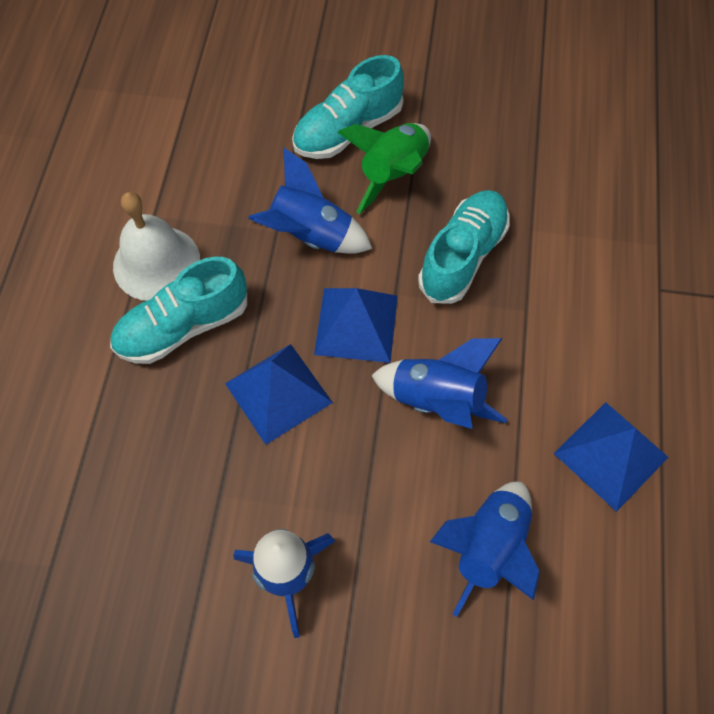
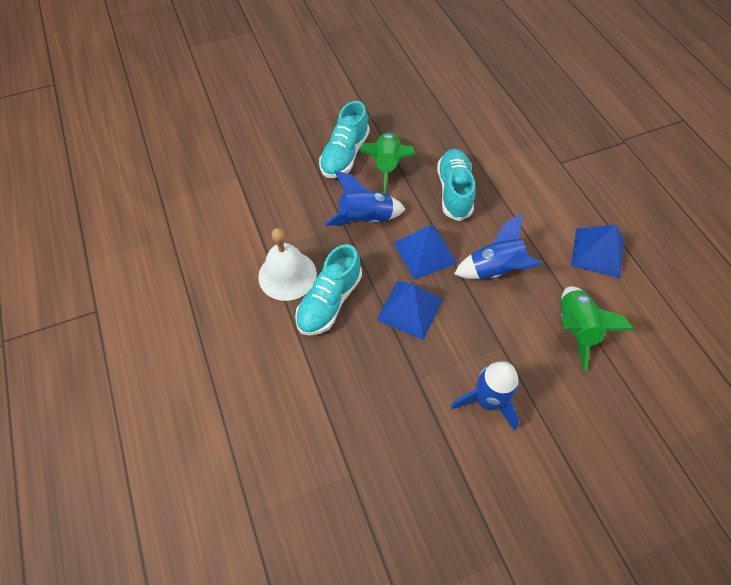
camera: 30 degrees left, 5 degrees down
blue rocket [430,482,540,617] -> green rocket [561,286,634,371]

